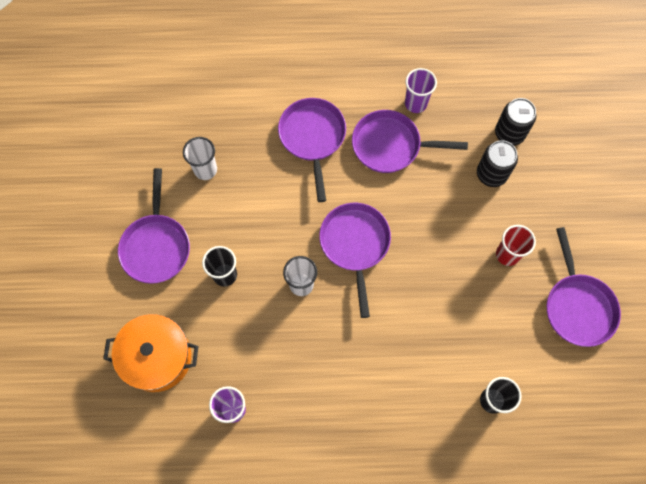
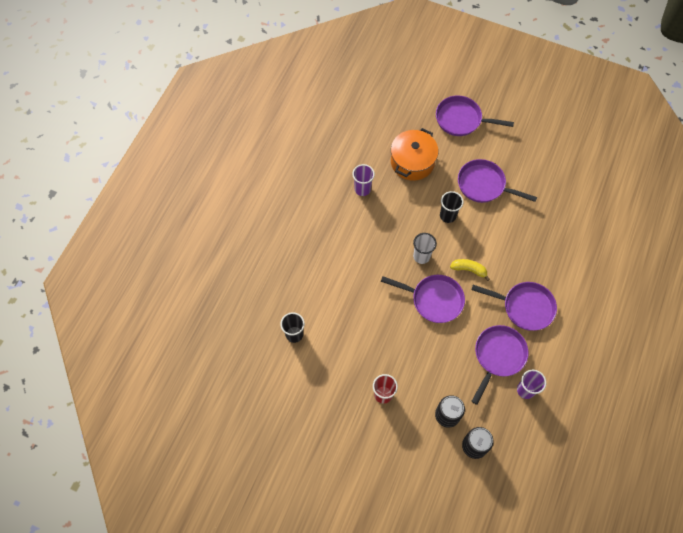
camera: 115 degrees right, 5 degrees down
white cup [183,137,217,180] -> none
purple pan [547,227,621,347] -> purple pan moved to [436,96,514,136]
none -> yellow banana [450,259,490,281]

